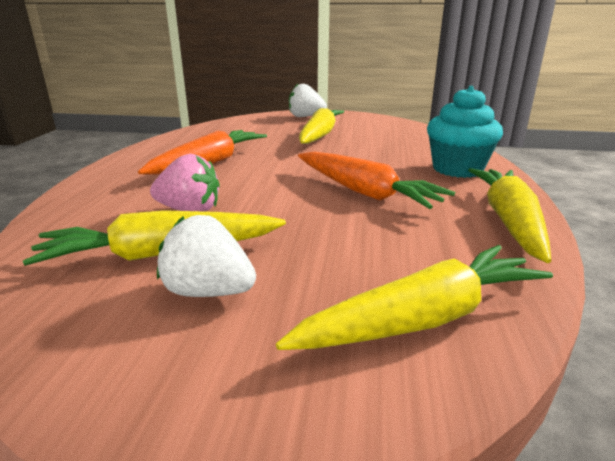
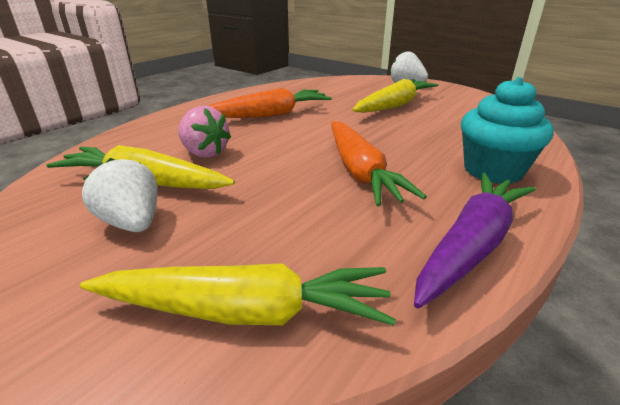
camera: 30 degrees right, 5 degrees up
yellow carrot [468,168,551,263] -> purple carrot [414,173,536,308]

